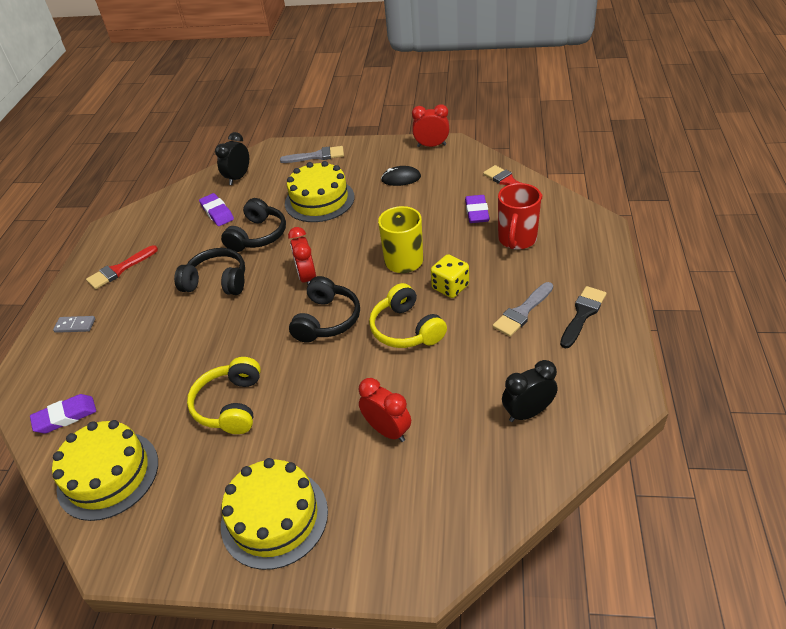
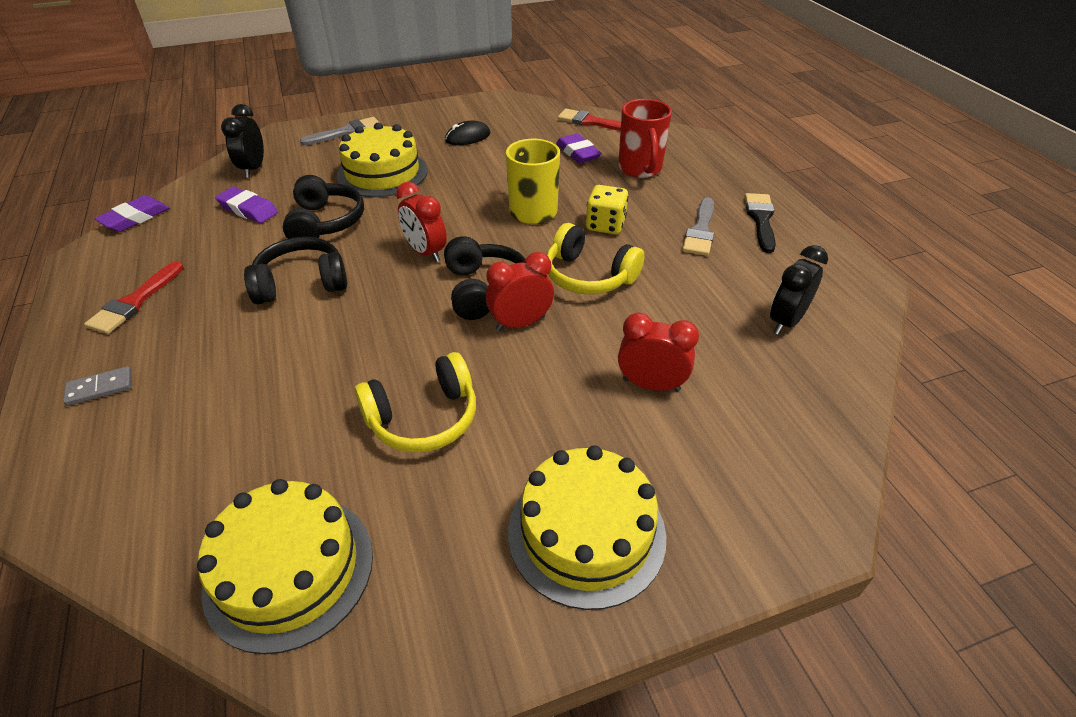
camera: 30 degrees left, 0 degrees up
purple eraser [30,394,96,433] -> purple eraser moved to [94,195,169,232]
yellow headphones [187,357,261,434] -> yellow headphones turned 90 degrees counterclockwise [354,352,476,453]
red clock [412,104,449,147] -> red clock moved to [486,252,554,331]

